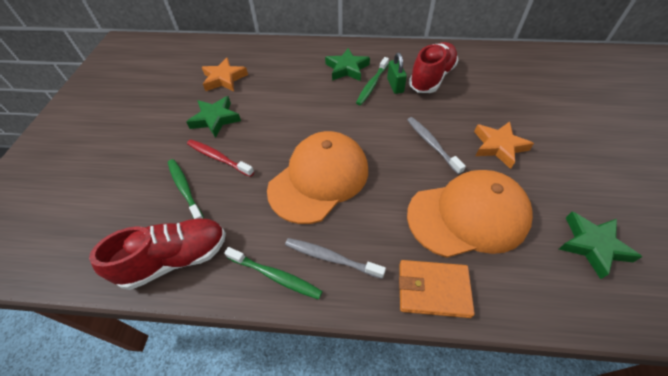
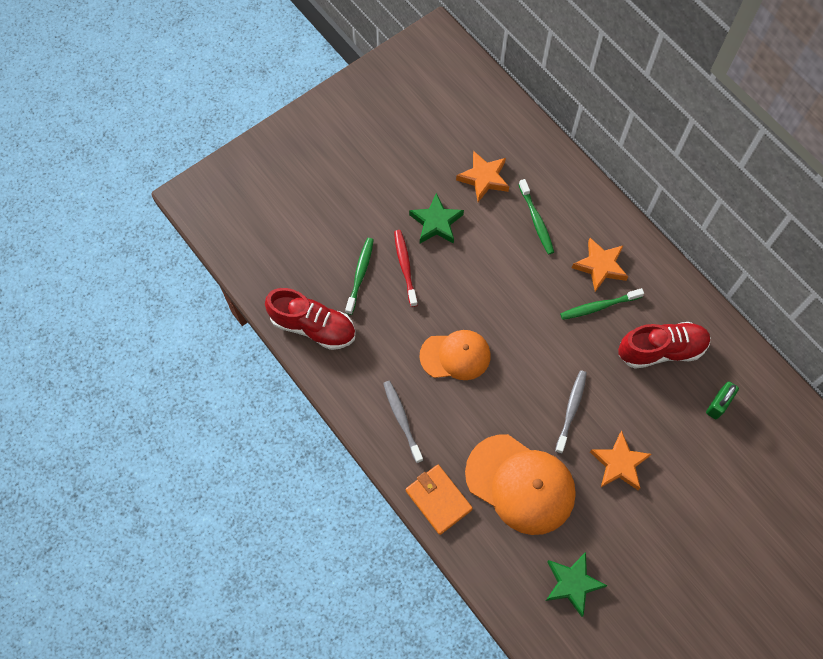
camera: 45 degrees right, 15 degrees up
green toothbrush [224,247,323,300] -> green toothbrush moved to [519,179,554,255]
orange cap [267,131,368,224] -> orange cap [419,330,491,380], size x0.65
green star [325,48,370,81] -> orange star [572,238,628,292]
green padlock [387,53,407,94] -> green padlock moved to [706,382,739,419]

